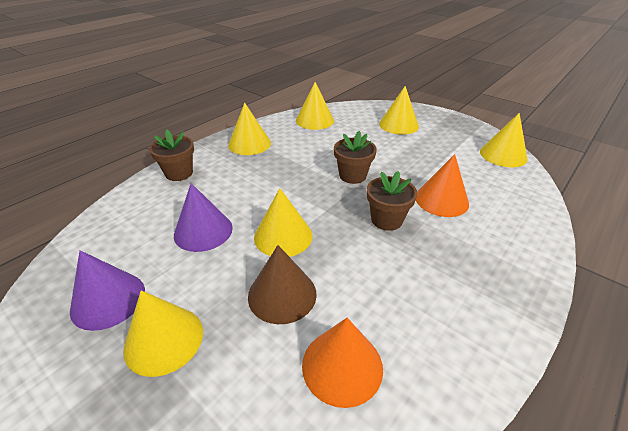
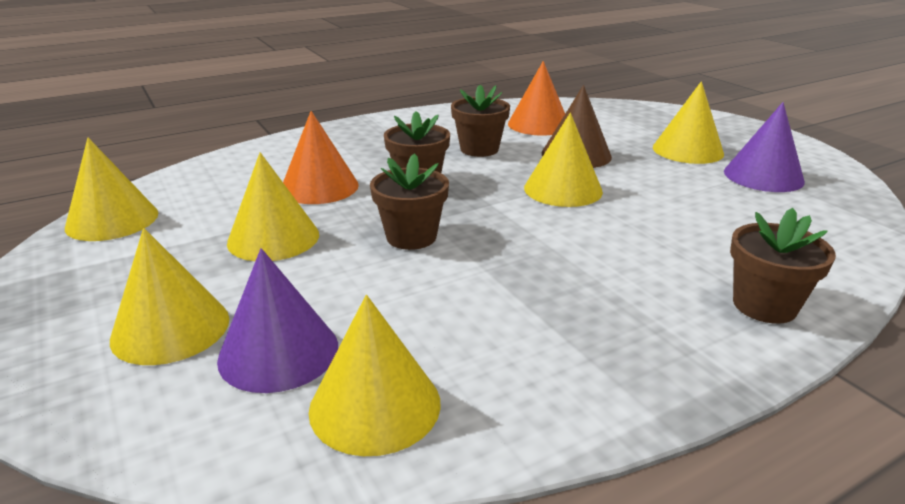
camera: 160 degrees left, 10 degrees down
purple cone [174,183,233,252] -> purple cone moved to [217,248,338,393]
yellow cone [228,103,271,155] -> yellow cone moved to [227,152,319,261]
none -> brown flower pot [451,85,510,157]

